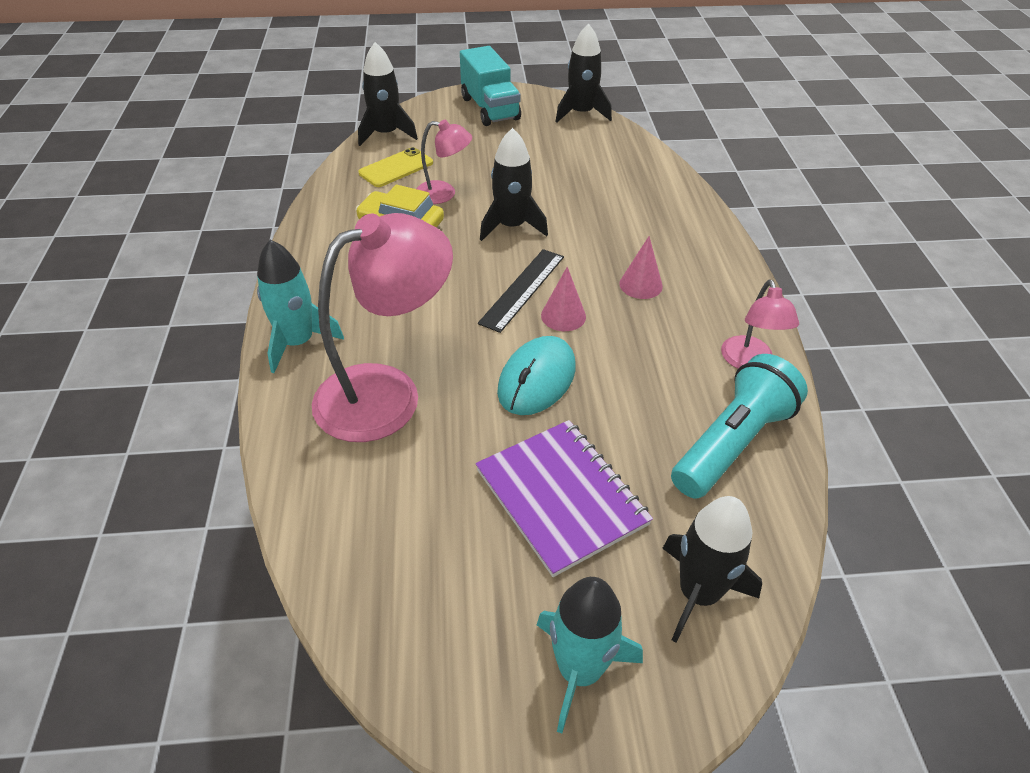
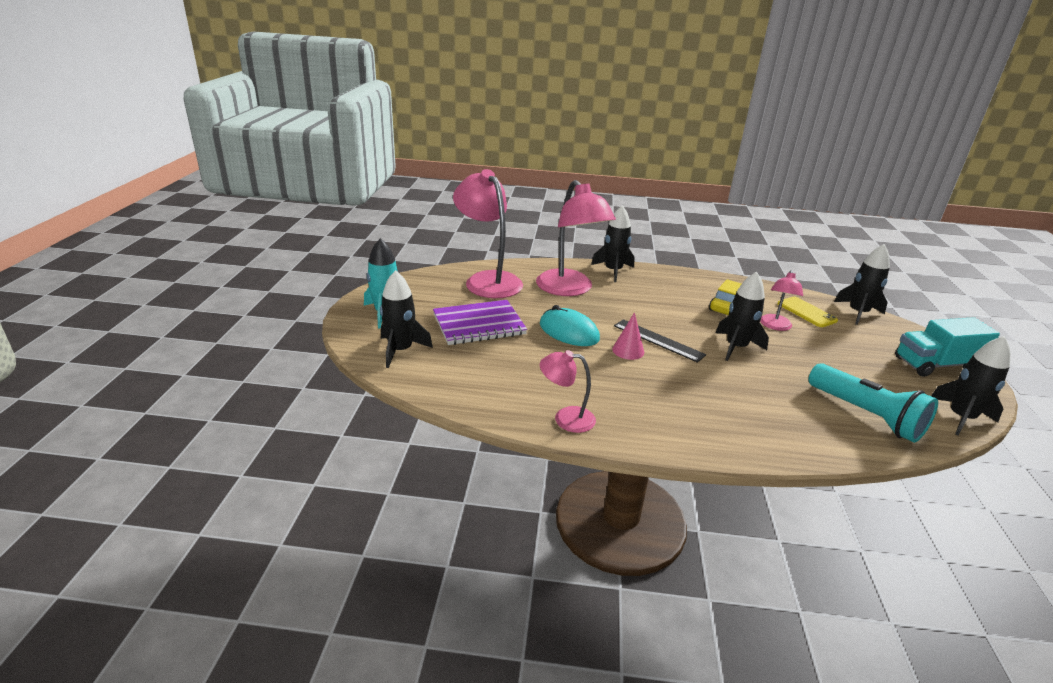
camera: 100 degrees right, 15 degrees down
turquoise rocket [257,239,344,373] -> black rocket [591,205,635,282]
pink cone [619,236,663,299] -> none
turquoise flashlight [671,354,808,499] -> turquoise flashlight moved to [808,364,938,443]
none -> pink lamp [453,169,523,298]

